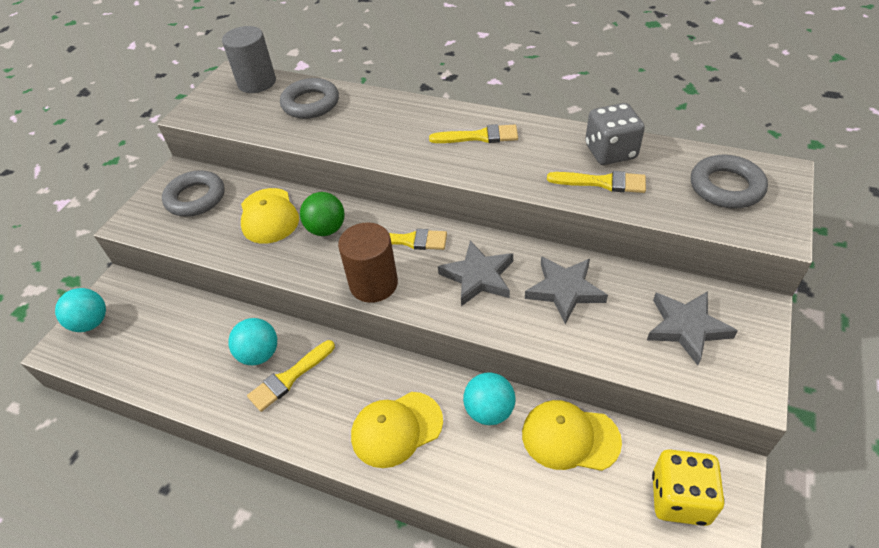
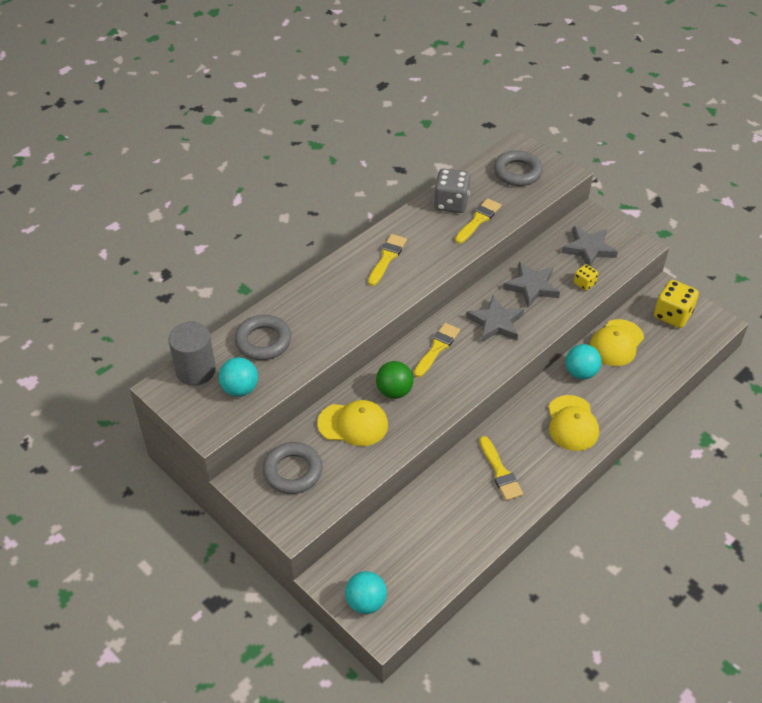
camera: 70 degrees left, 0 degrees up
turquoise ball [228,318,277,365] -> turquoise ball moved to [219,357,258,397]
brown cylinder [338,222,398,303] -> none
none -> yellow dice [574,264,598,291]

